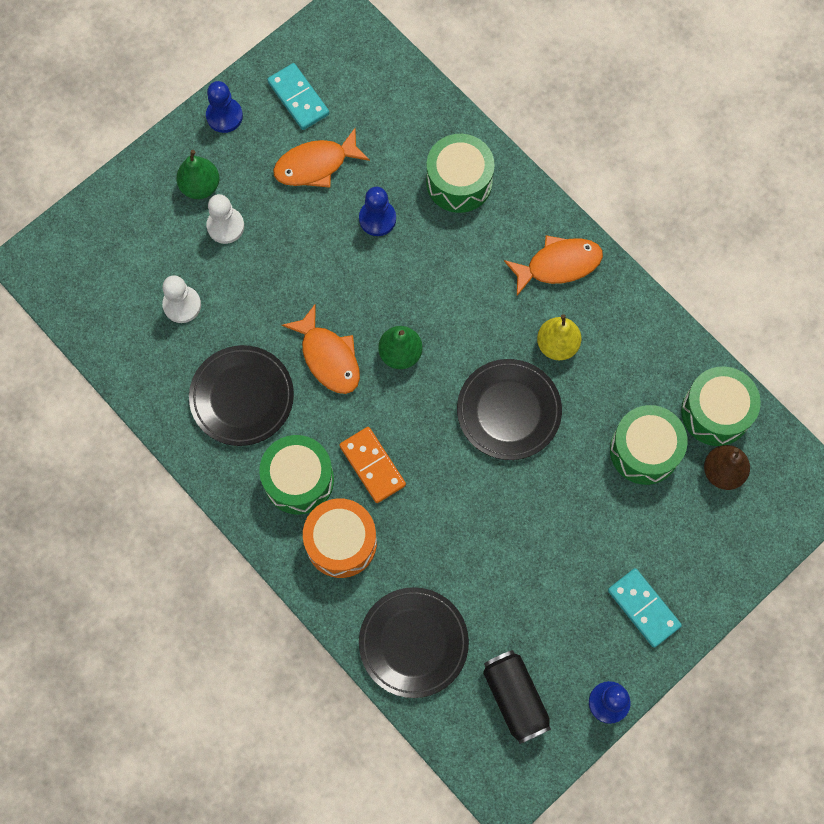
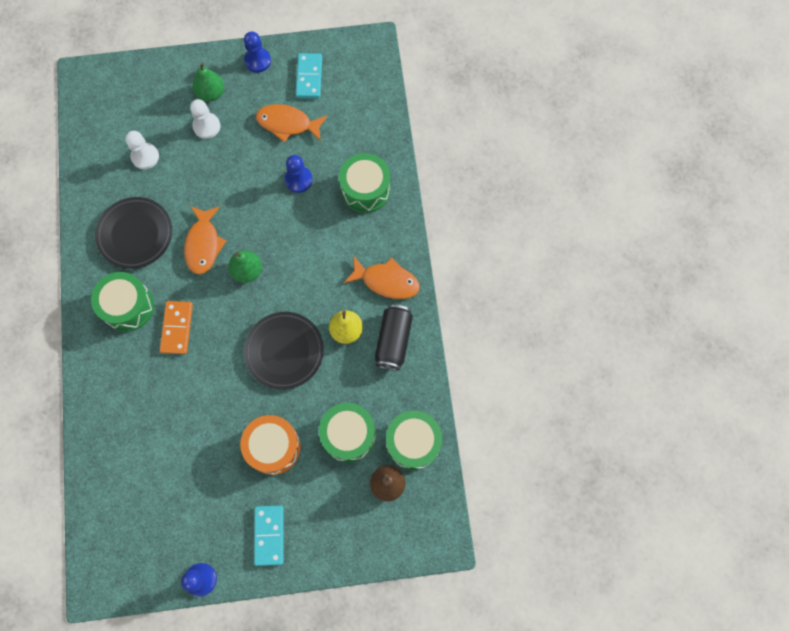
camera: 35 degrees right, 0 degrees up
orange drum [303,498,377,578] -> orange drum moved to [240,415,301,475]
black plate [359,587,469,698] -> none
black can [483,650,551,744] -> black can moved to [375,305,413,371]

